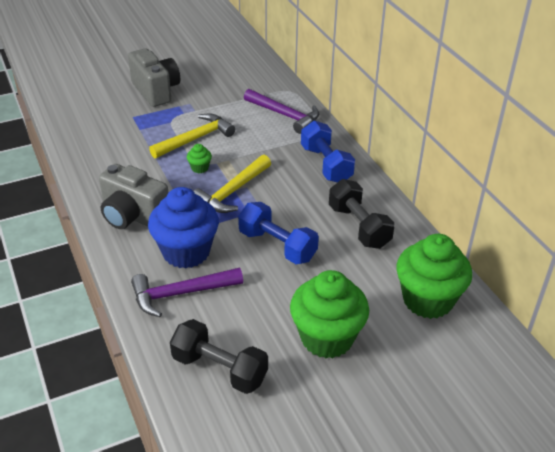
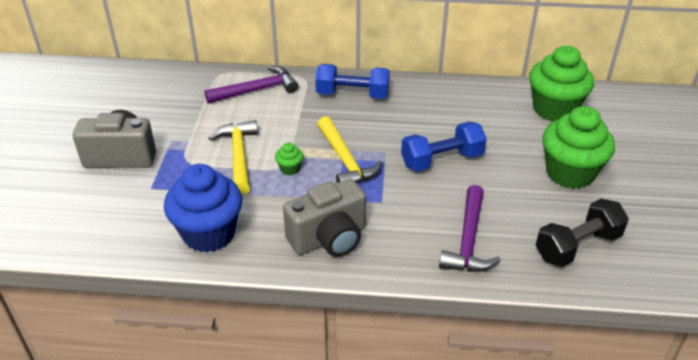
camera: 60 degrees left, 0 degrees up
blue cupcake [148,187,219,269] -> blue cupcake moved to [164,164,242,252]
black dumbbell [329,179,395,249] -> none

